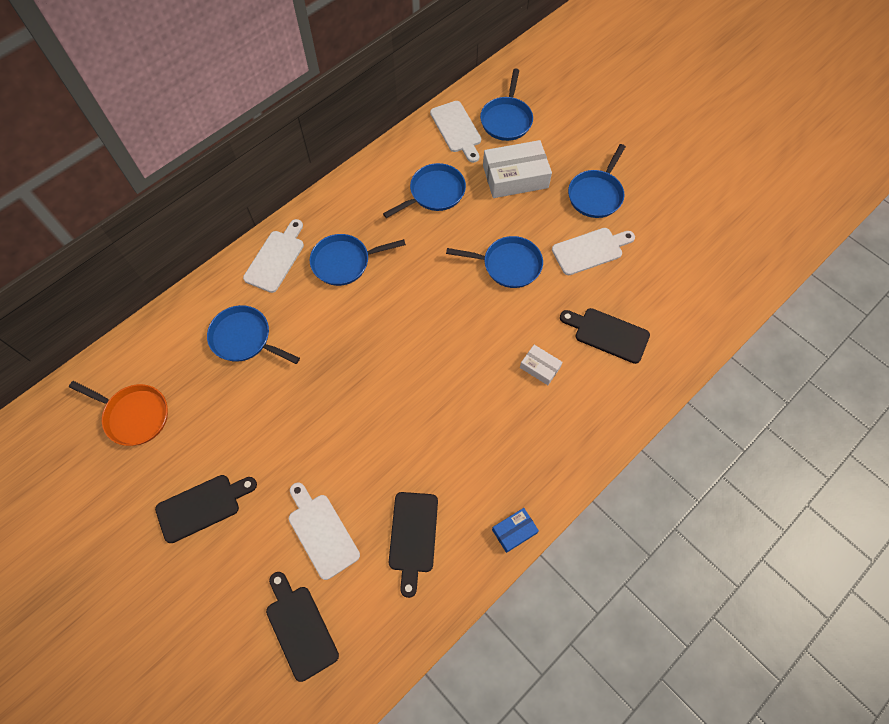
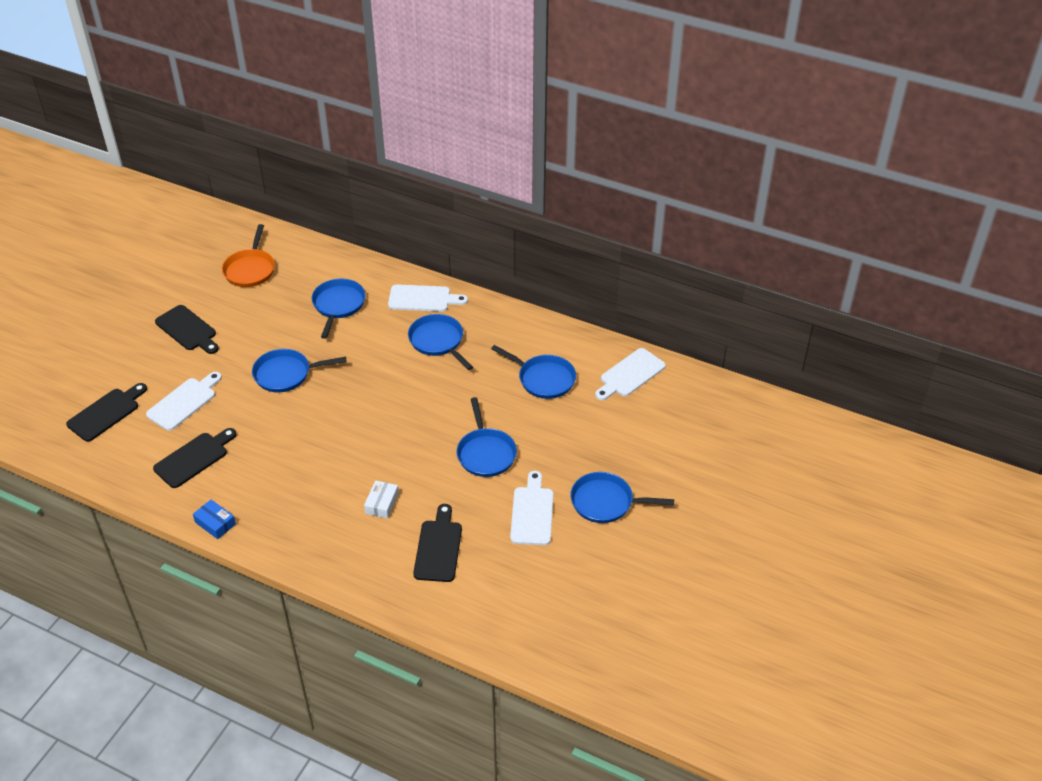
camera: 70 degrees right, 20 degrees down
black cutting board [389,492,438,598] -> black cutting board turned 150 degrees clockwise [153,428,236,488]
blue pan [480,69,533,141] -> blue pan moved to [252,349,347,393]
white box [483,140,552,198] -> none
white cutting board [552,228,635,275] -> white cutting board turned 135 degrees counterclockwise [510,471,553,545]

